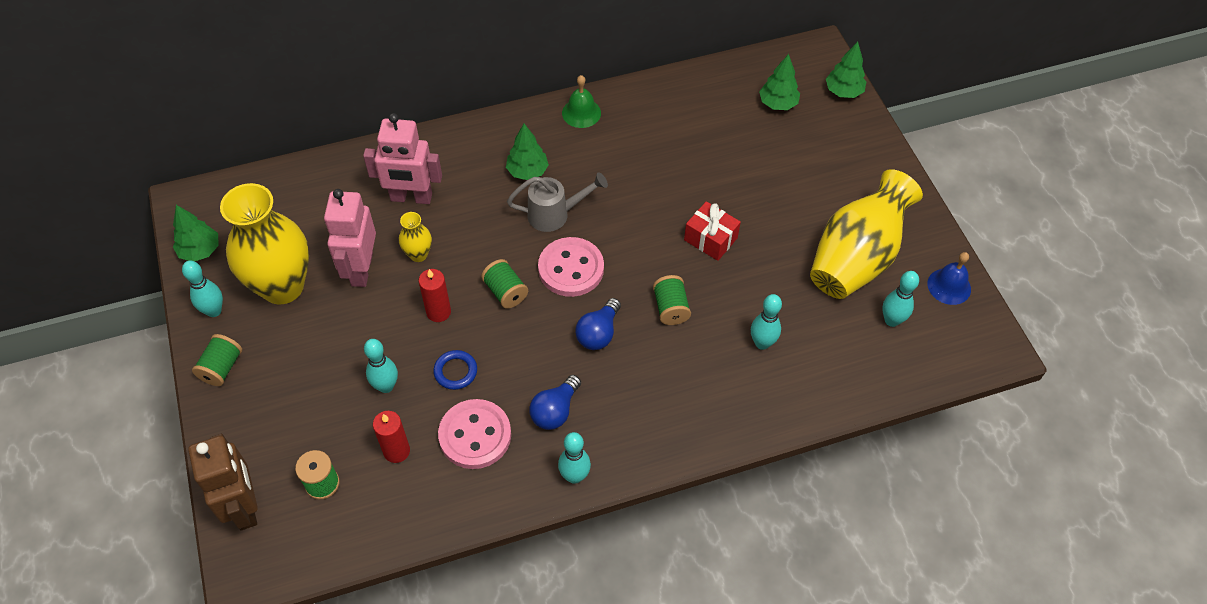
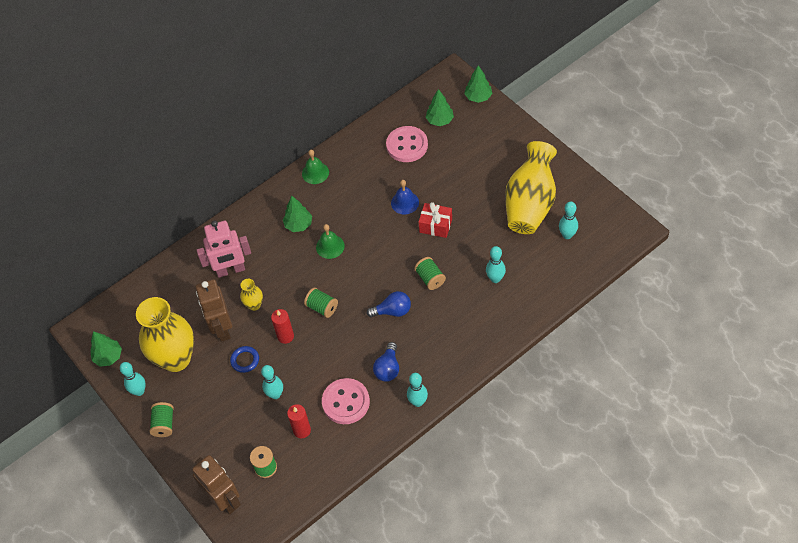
camera: 15 degrees left, 0 degrees up
pink robot [324,189,376,287] -> brown robot [196,279,232,342]
blue ring [433,350,477,390] -> blue ring moved to [230,346,259,373]
grey watering can [507,172,608,232] -> green bell [316,224,345,259]
pink button [538,237,604,297] -> pink button moved to [386,126,428,162]
blue light bulb [575,298,621,350] -> blue light bulb turned 105 degrees counterclockwise [367,291,411,317]
blue bell [927,252,971,305] -> blue bell moved to [391,180,419,214]

